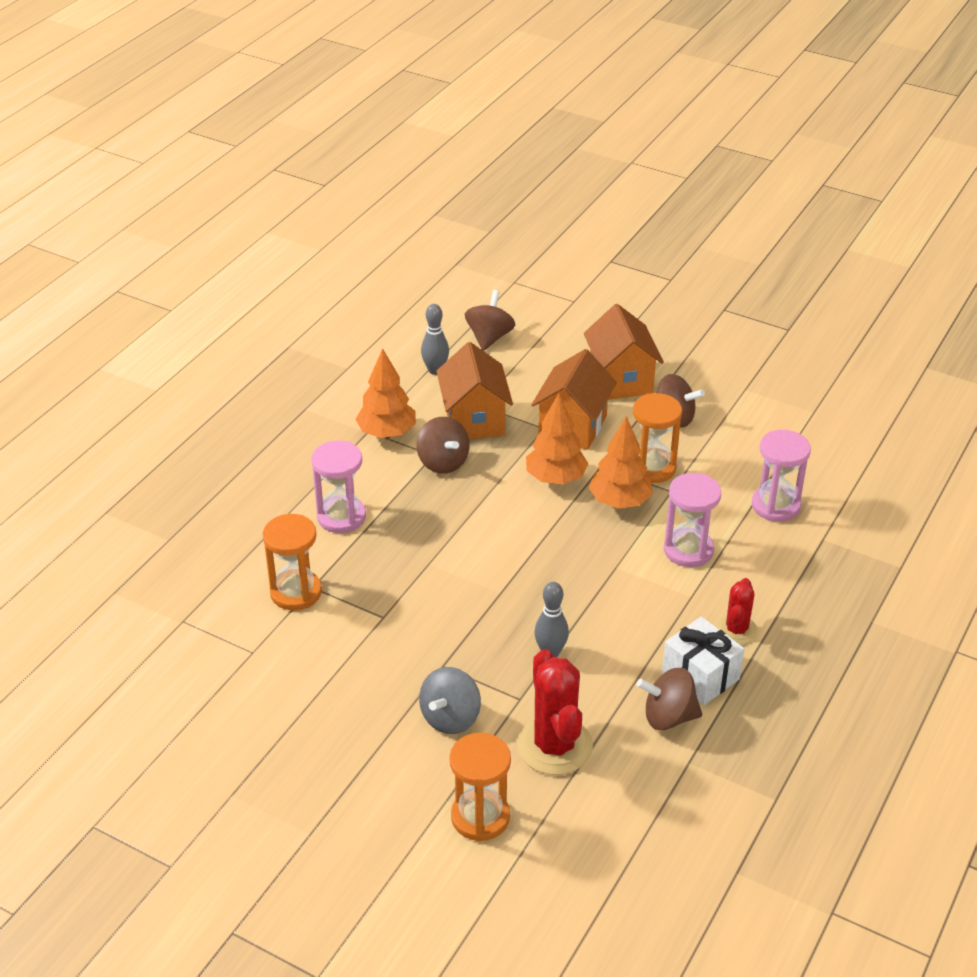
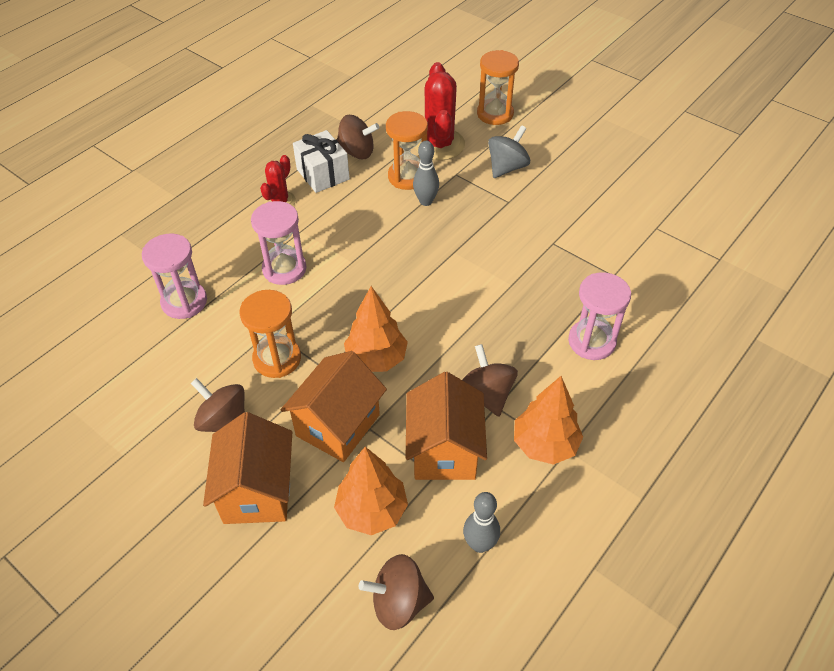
camera: 170 degrees left, 10 degrees up
orange hourglass [263,514,322,610] -> orange hourglass moved to [386,111,428,190]
brown spinning top [465,290,515,351] -> brown spinning top turned 60 degrees clockwise [359,554,434,630]
orange tree [589,416,653,509] -> orange tree moved to [334,447,408,535]

